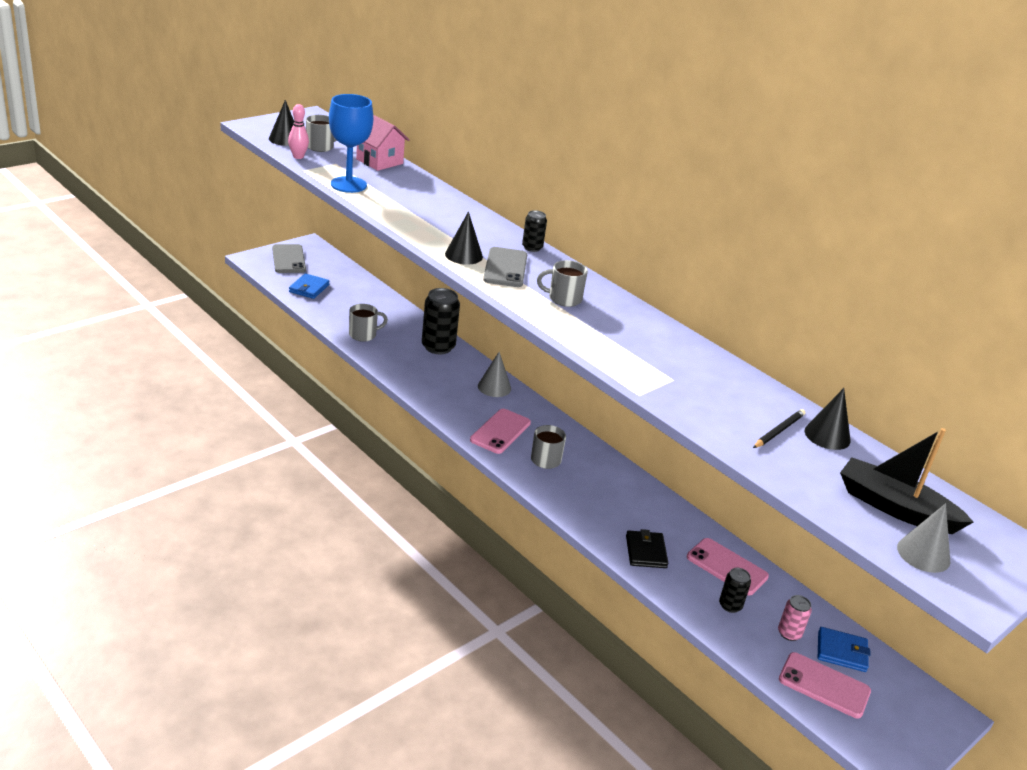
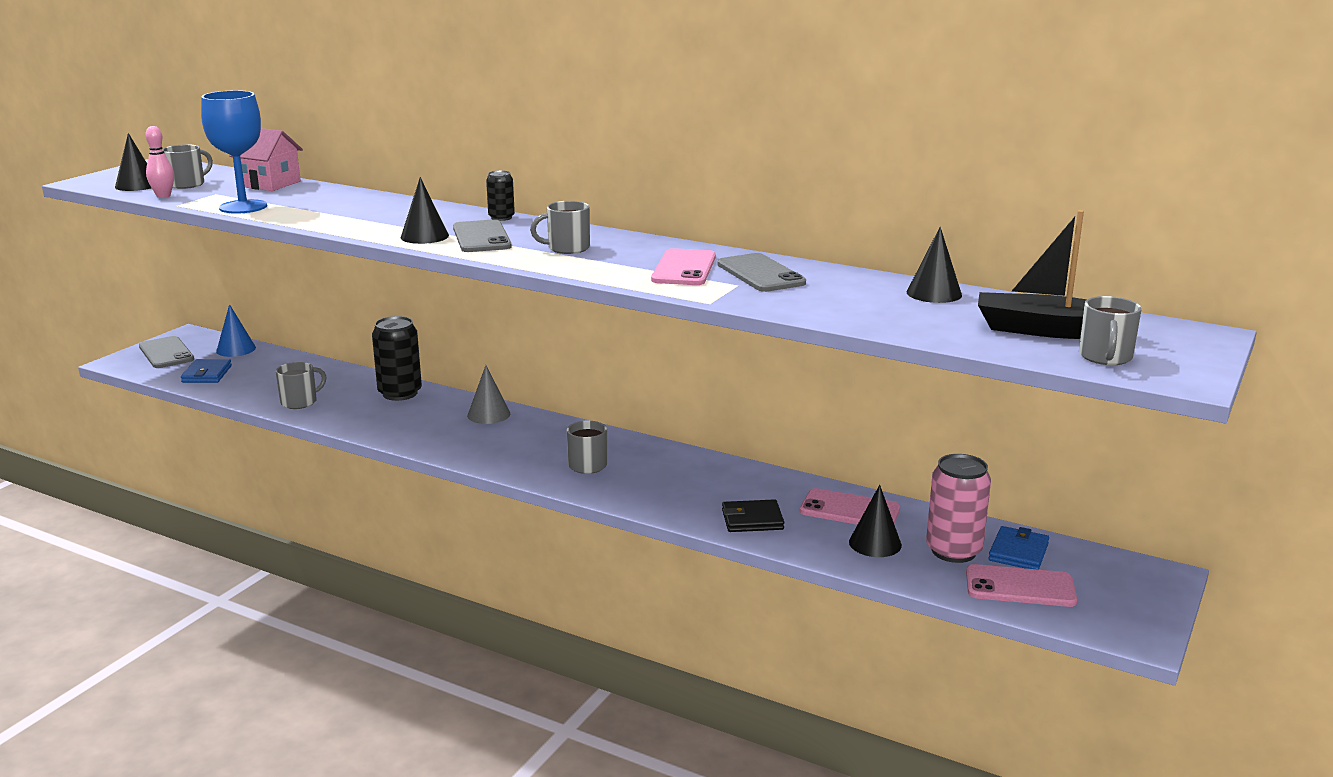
camera: 15 degrees left, 10 degrees down
pink phone [470,409,531,454] -> pink phone moved to [651,248,716,285]
black wallet [626,529,668,568] -> black wallet turned 75 degrees counterclockwise [722,499,784,532]
black can [719,568,751,613] -> black cone [849,485,902,557]
black pencil [753,409,805,448] -> none
pink can [778,595,812,641] -> pink can [926,454,991,563], size x1.84
blue wallet [818,627,870,672] -> blue wallet turned 60 degrees counterclockwise [988,526,1049,570]
grey cone [897,503,950,573] -> grey mug [1079,296,1142,365]
none -> blue cone [216,304,256,357]
none -> grey phone [718,253,806,292]

